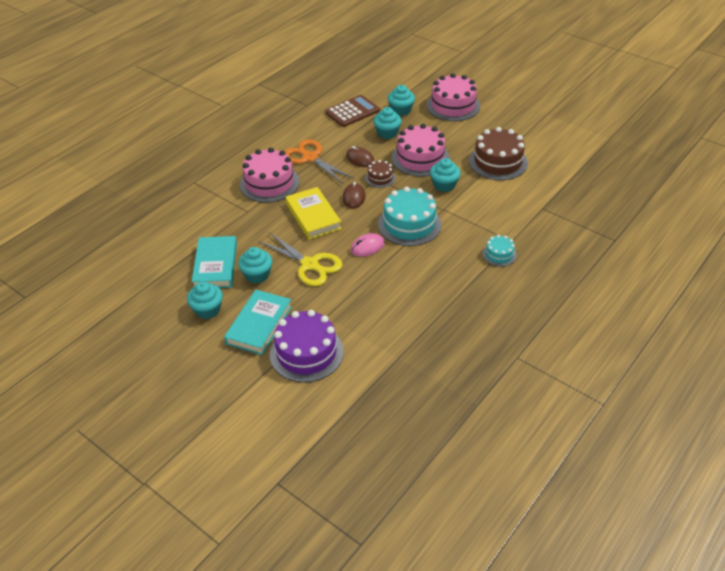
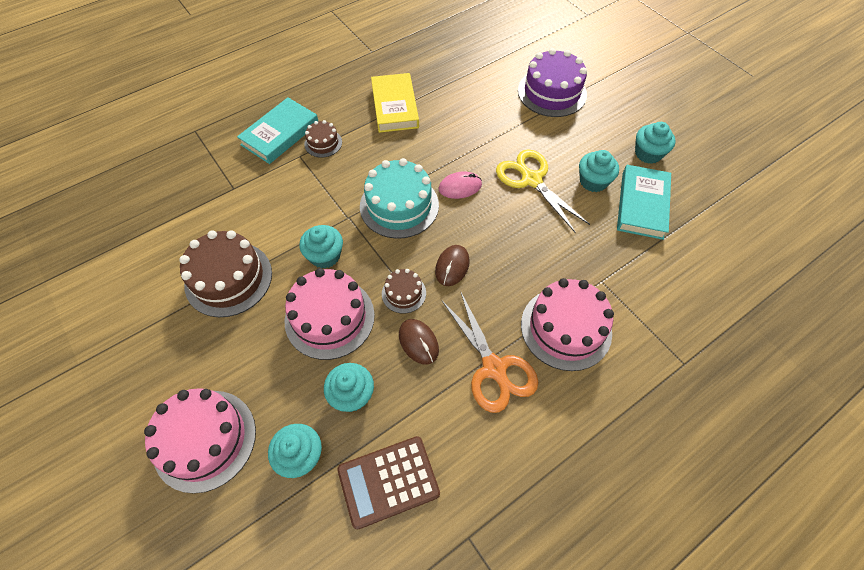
camera: 165 degrees left, 15 degrees up
turquoise book [224,290,292,355] -> turquoise book moved to [237,97,319,164]
yellow book [285,187,342,239] -> yellow book moved to [371,73,419,133]
turquoise cake [482,235,517,267] -> brown cake [304,120,342,158]

